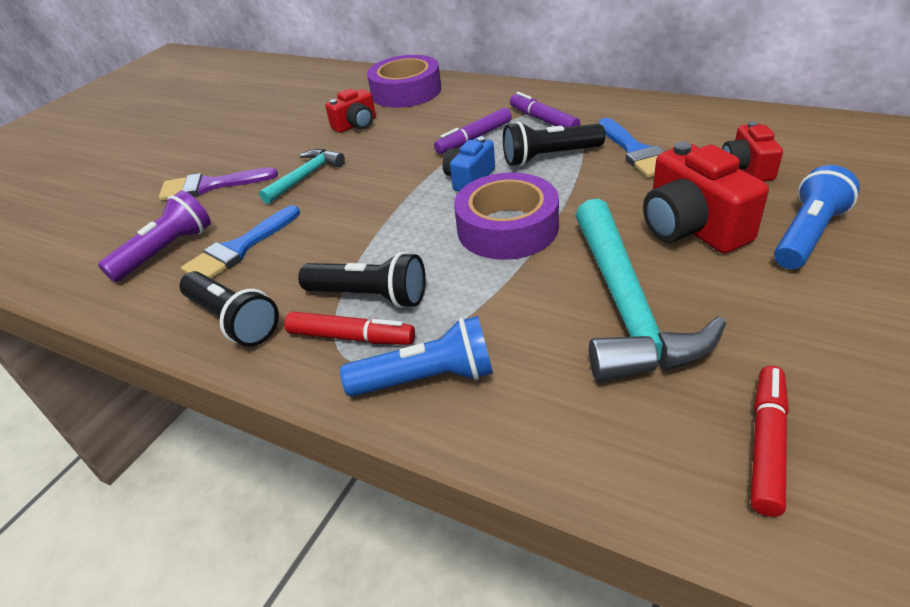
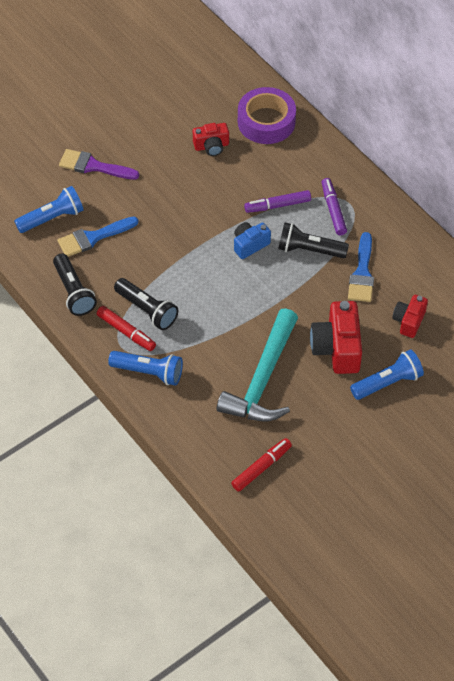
camera: 20 degrees right, 15 degrees up
purple flashlight [98,190,211,282] -> blue flashlight [14,186,84,233]
turquoise hammer [259,149,345,204] -> none
purple tape [454,172,559,260] -> none

